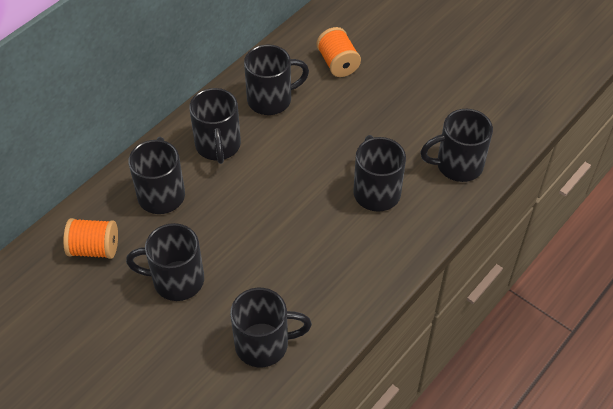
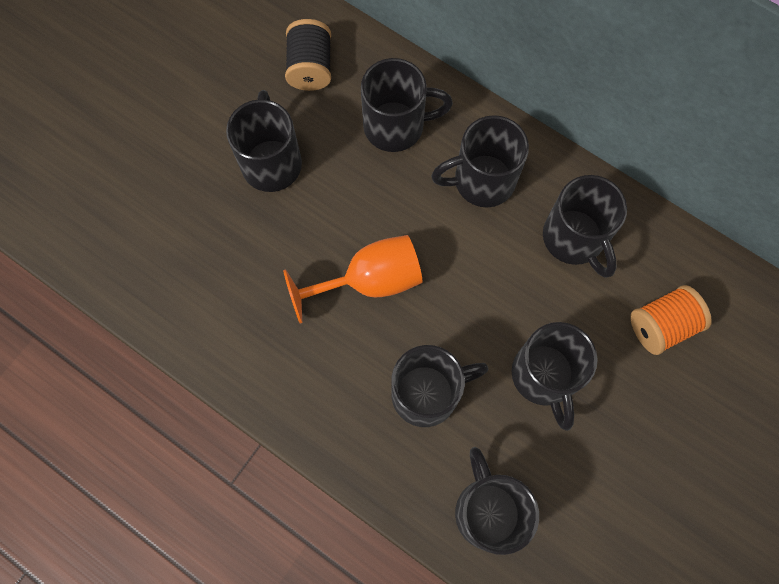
camera: 85 degrees right, 20 degrees up
orange spool [63,218,118,259] -> black spool [285,19,331,91]
black mug [230,288,312,367] -> black mug moved to [512,322,598,431]
none -> orange goblet [283,235,422,324]

